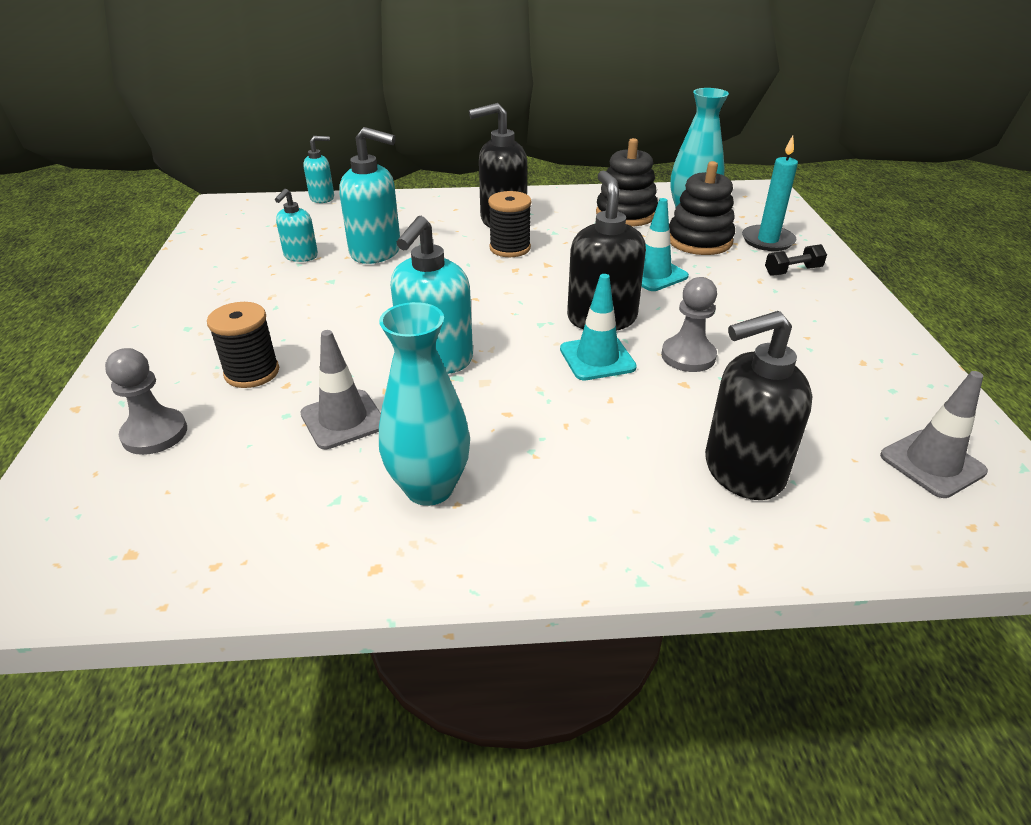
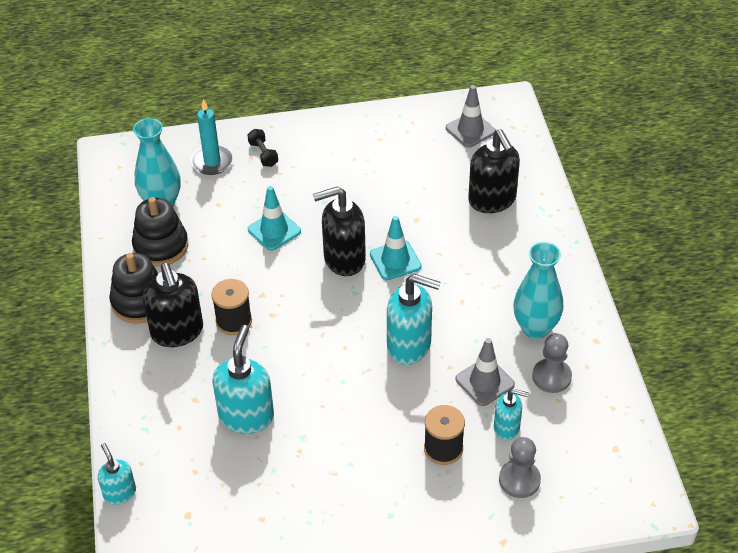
camera: 95 degrees left, 10 degrees up
turquoise soap dispenser [275,189,318,262] -> turquoise soap dispenser moved to [494,389,529,440]
grey pawn [661,277,717,372] -> grey pawn moved to [532,333,572,393]
black stacking toy [669,161,735,255] -> black stacking toy moved to [109,253,158,324]

